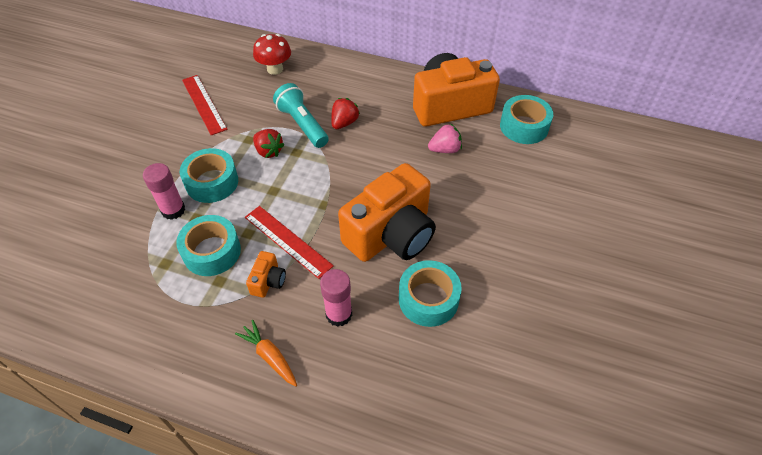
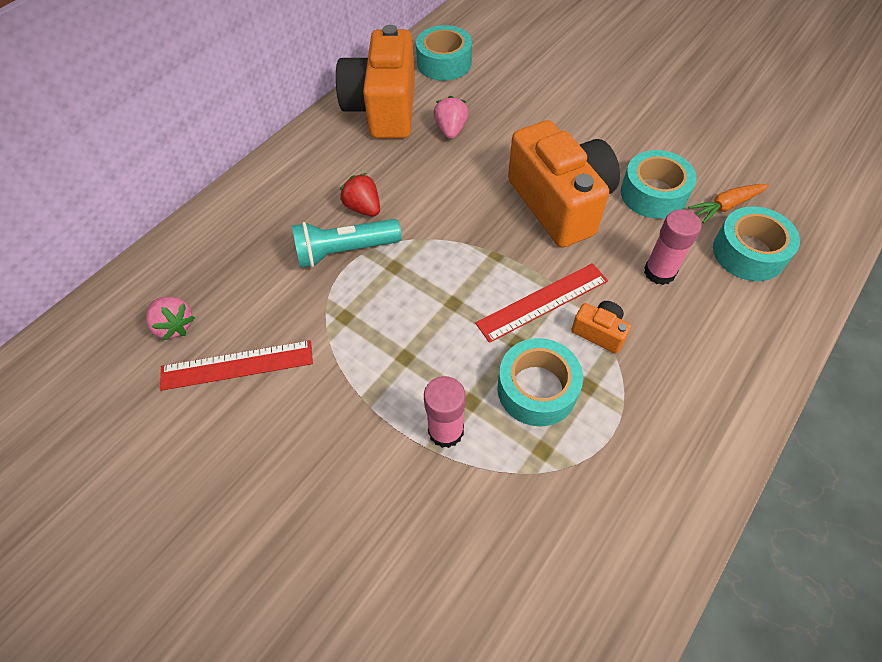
camera: 70 degrees left, 5 degrees up
turquoise tape [180,148,238,203] -> turquoise tape moved to [713,206,800,281]
orange carrot [235,320,297,387] -> orange carrot moved to [688,184,769,223]
red mushroom [253,34,291,75] -> none
red strawberry [253,129,285,158] -> none
none -> pink strawberry [146,297,195,341]

